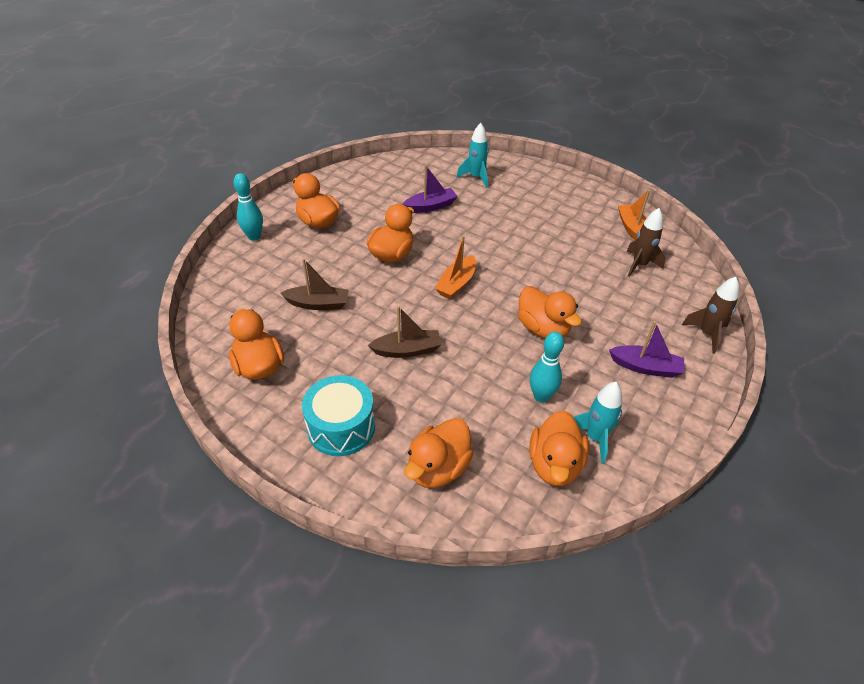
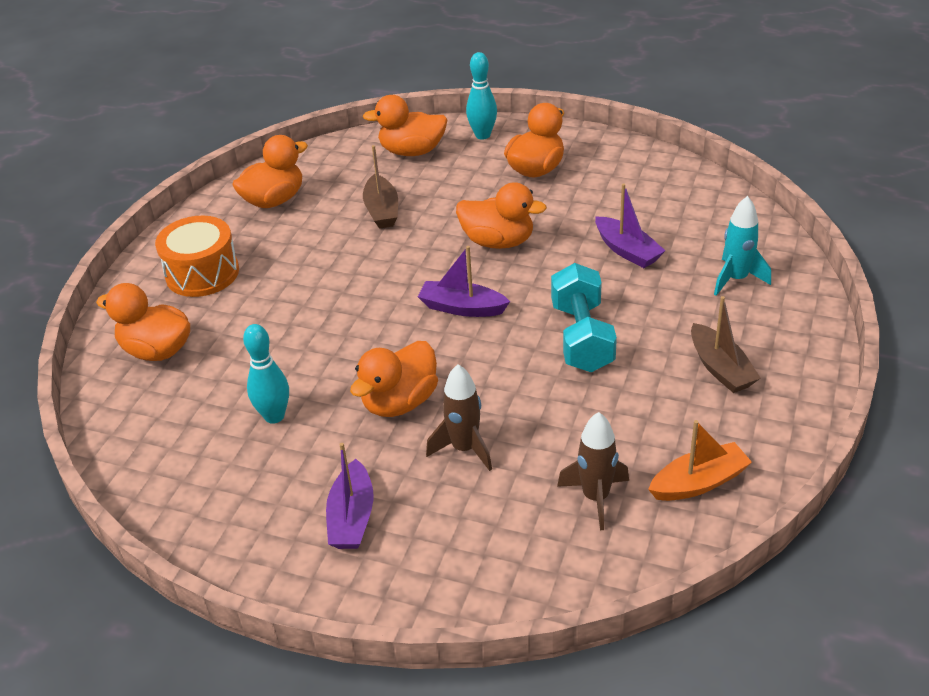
camera: 80 degrees right, 5 degrees down
turquoise drum [302,375,375,456] -> orange drum [155,216,239,297]
brown boat [368,306,442,358] -> brown boat moved to [691,296,761,393]
orange boat [435,235,476,299] -> purple boat [418,246,510,317]
orange duck [529,410,589,486] -> orange duck moved to [363,95,447,156]
turquoise rocket [574,382,623,464] -> none
brown rocket [682,277,739,354] -> brown rocket moved to [426,364,492,471]
none -> turquoise dumbbell [551,263,617,372]

